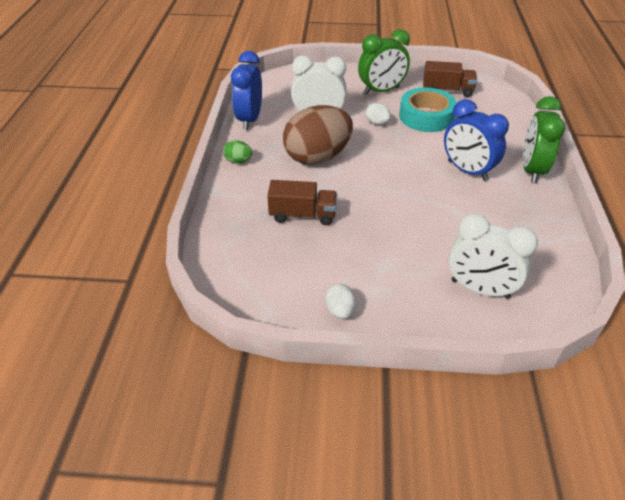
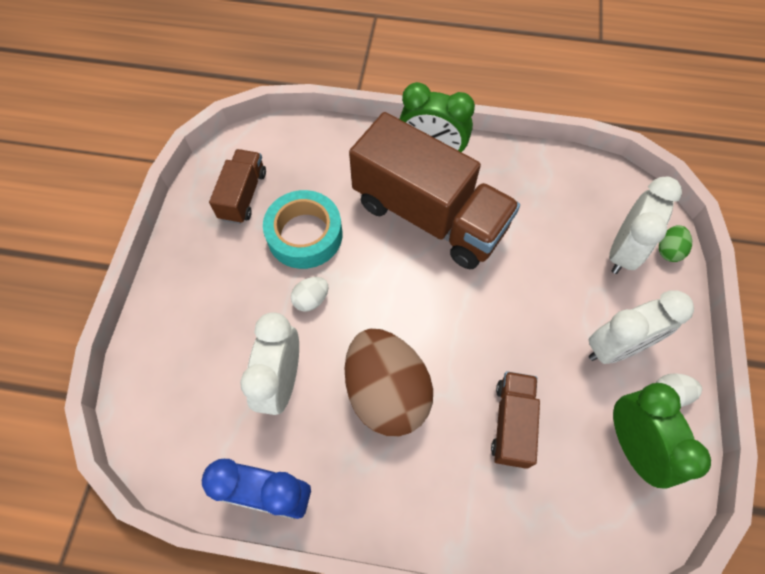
camera: 85 degrees left, 20 degrees up
green egg [223,140,253,163] -> green egg moved to [659,225,692,262]
green clock [358,29,410,95] -> green clock moved to [613,383,711,488]
blue clock [444,99,509,181] -> brown truck [349,112,520,269]
none -> white clock [589,290,694,364]

